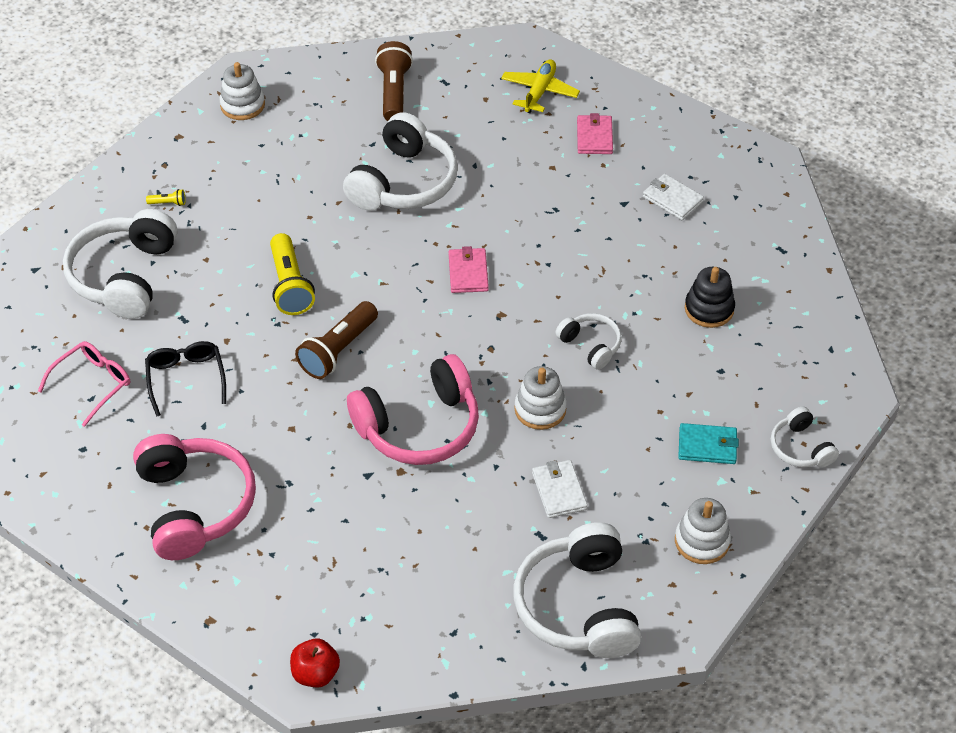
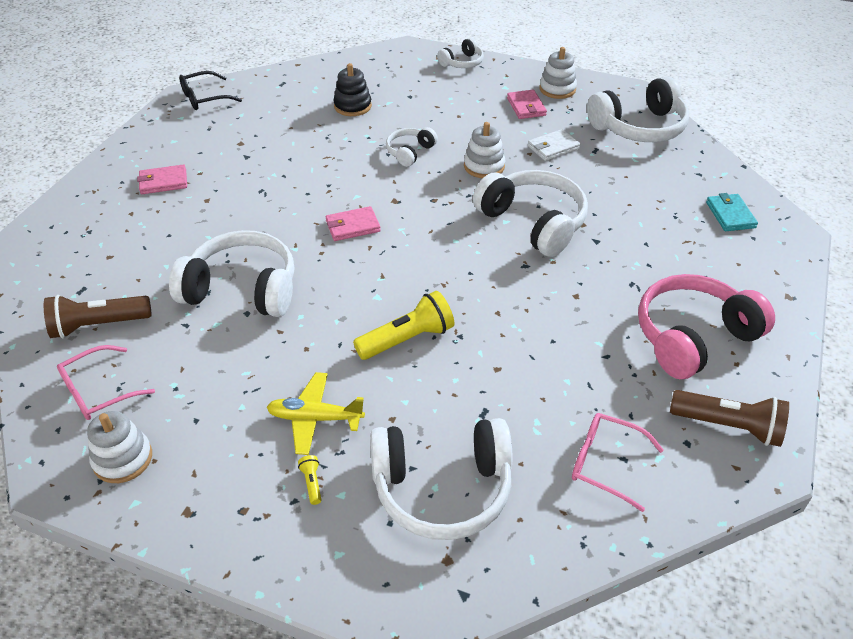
camera: 105 degrees left, 5 degrees down
black glasses [145,341,226,417] -> black glasses moved to [179,71,242,110]
red apple [290,639,340,688] -> none
brown flashlight [295,301,378,379] -> brown flashlight moved to [670,390,789,447]
pink headphones [347,354,479,465] -> white headphones [473,170,588,257]
yellow plane [501,59,580,113] -> yellow plane moved to [266,372,365,455]
white wallet [643,174,704,220] -> none
turquoise wallet [678,423,739,464] -> turquoise wallet moved to [706,193,758,231]
none -> pink glasses [57,345,155,420]
none -> pink wallet [507,90,547,119]

